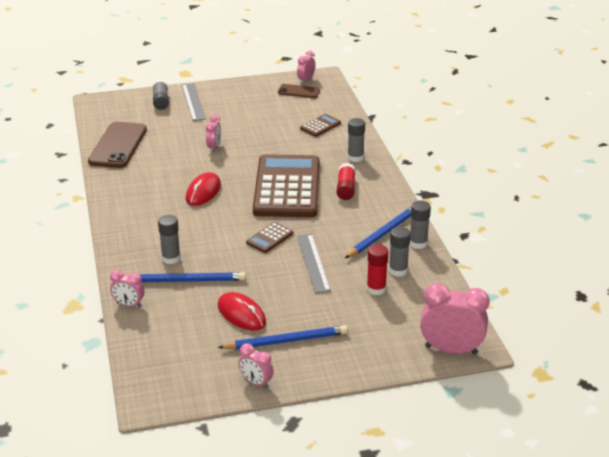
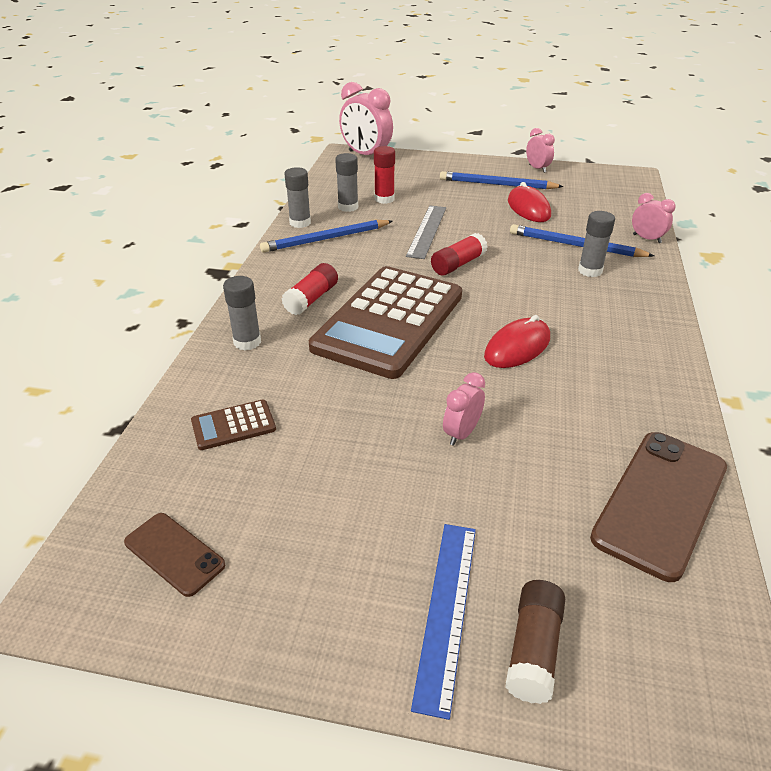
camera: 155 degrees left, 5 degrees up
grey glue stick [153,79,169,110] -> brown glue stick [505,580,565,704]
grey ruler [182,83,206,121] -> blue ruler [411,524,476,720]
brown calculator [246,222,293,253] -> red glue stick [431,233,488,276]
pink clock [297,51,316,84] -> none

